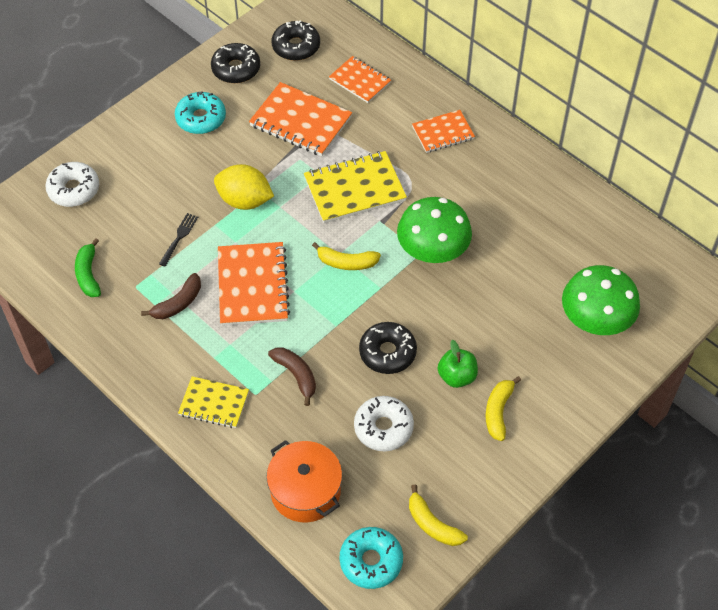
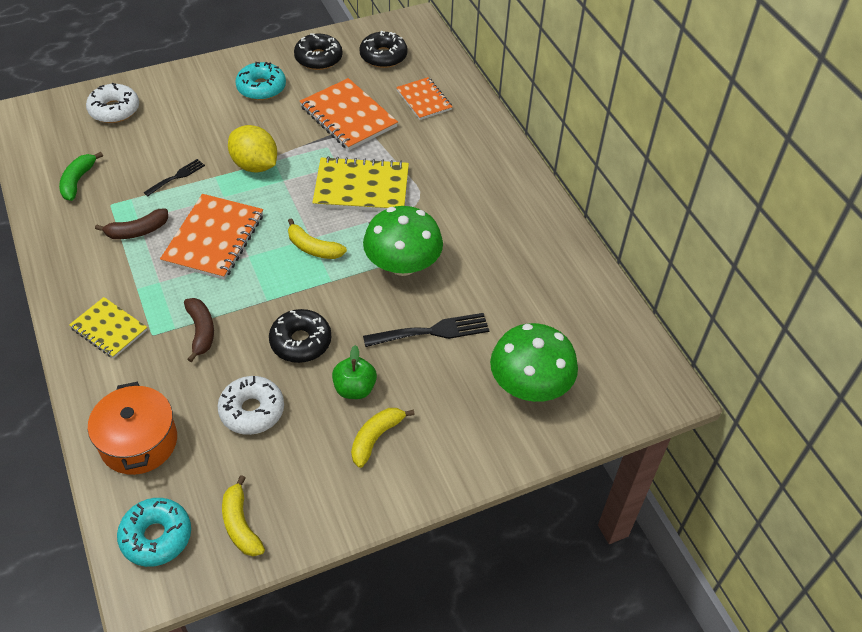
camera: 20 degrees right, 5 degrees down
orange notebook [412,110,475,153] -> none
none -> black fork [363,313,489,347]

